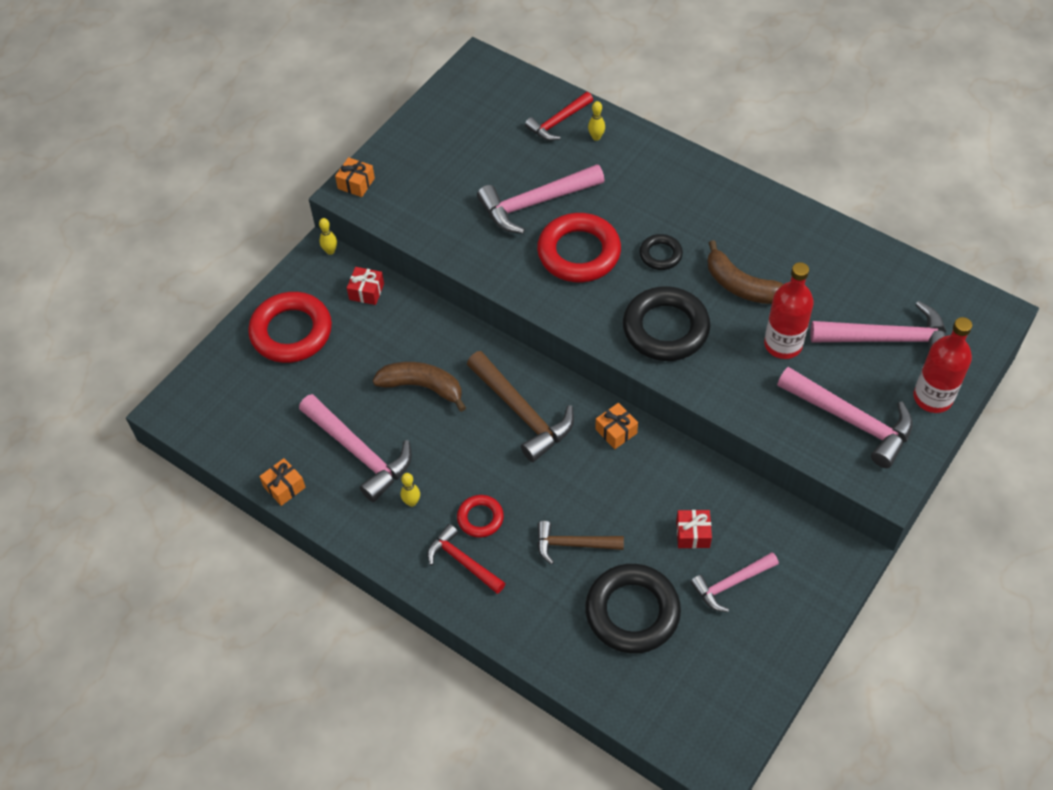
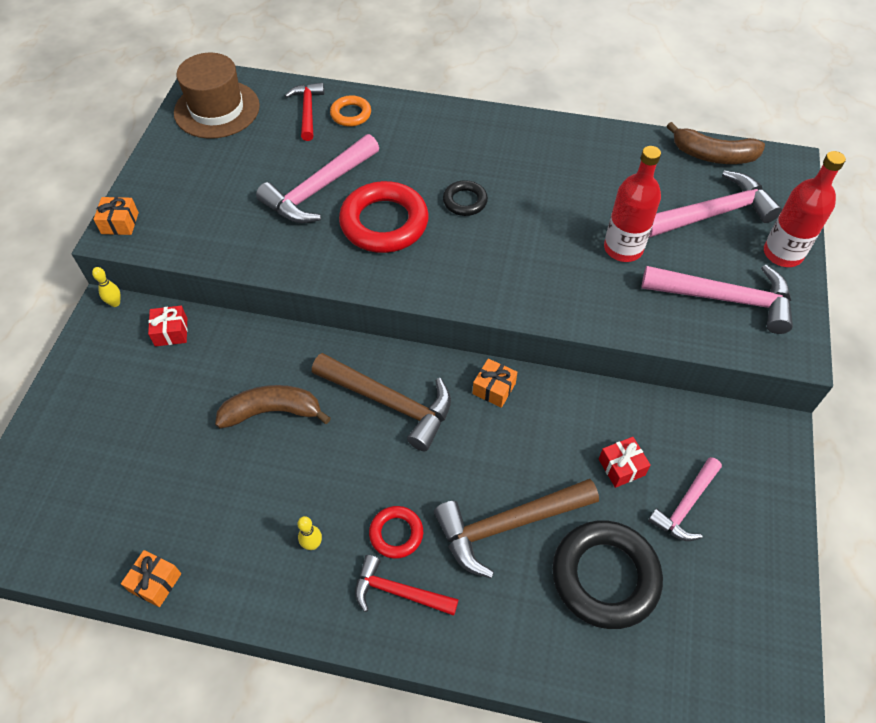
camera: 25 degrees left, 0 degrees up
red ring [248,292,332,363] -> none
pink hammer [299,394,412,502] -> none
red hammer [525,92,593,141] -> red hammer turned 150 degrees clockwise [285,83,324,141]
brown hammer [537,521,624,565] -> brown hammer [434,479,599,578], size x1.62
yellow bowling pin [588,101,605,141] -> orange ring [330,95,371,127]
black ring [623,286,710,361] -> none
brown banana [707,240,783,304] -> brown banana moved to [667,122,765,164]
none -> brown hat [174,53,260,139]

